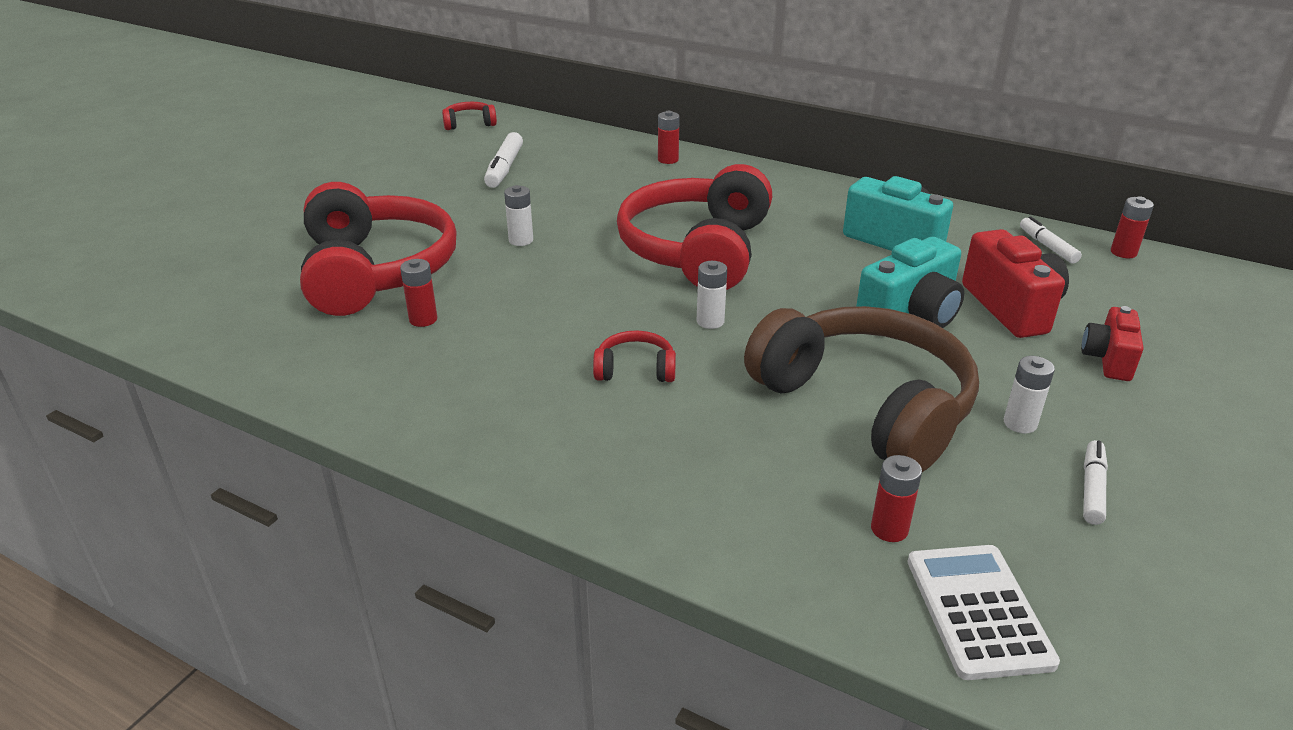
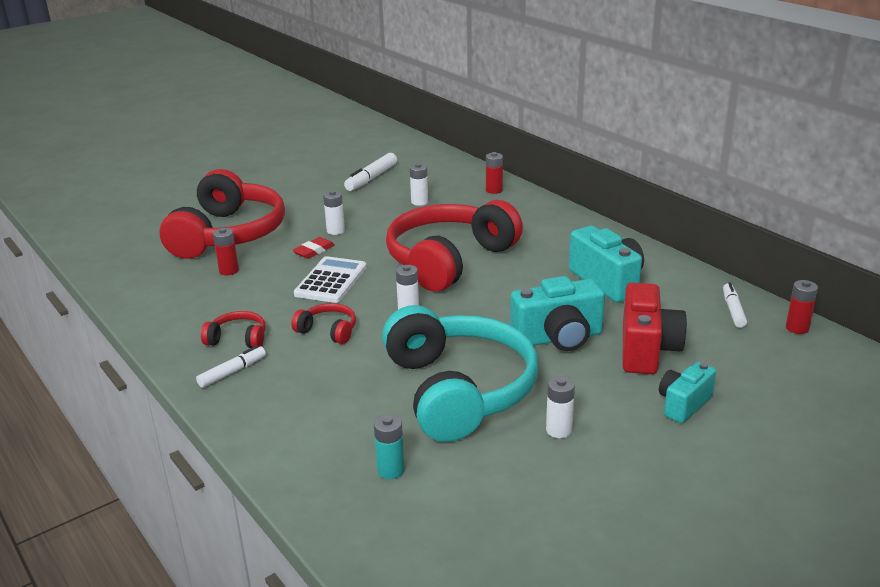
camera: 25 degrees right, 5 degrees down
red headphones [442,102,497,130] -> red headphones moved to [201,311,266,348]
brown headphones [744,306,979,472] -> turquoise headphones [382,305,538,442]
red battery [871,455,922,542] -> turquoise battery [374,414,405,479]
white calculator [907,545,1060,680] -> white calculator moved to [294,256,367,303]
red camera [1081,306,1143,381] -> turquoise camera [659,362,716,423]
white marker [1083,440,1108,525] -> white marker moved to [196,346,266,388]
none -> red eraser [292,237,335,259]
none -> white battery [410,163,428,206]

